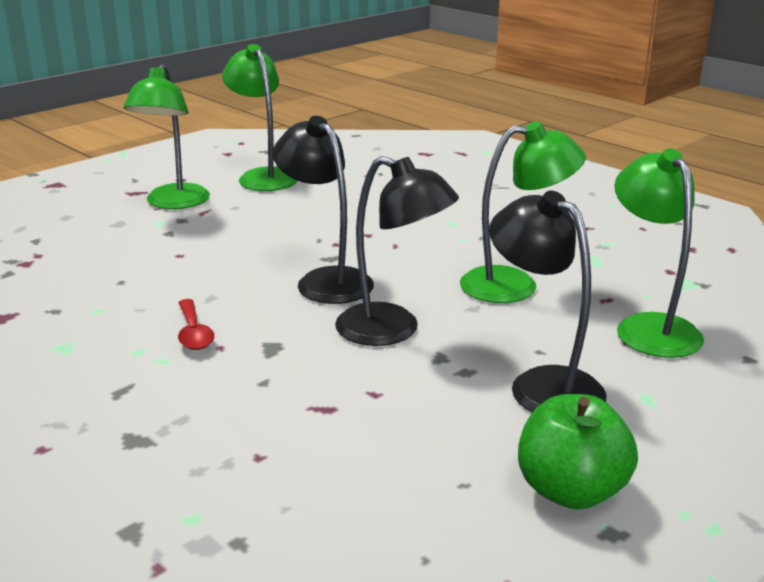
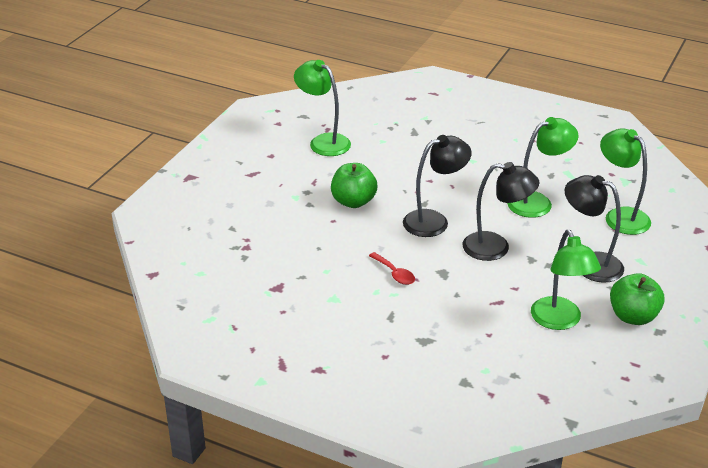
camera: 20 degrees left, 10 degrees up
green lamp [123,64,210,209] -> green lamp moved to [531,230,601,330]
black lamp [273,116,374,304] -> black lamp turned 120 degrees clockwise [403,135,472,237]
none -> green apple [331,163,377,208]

